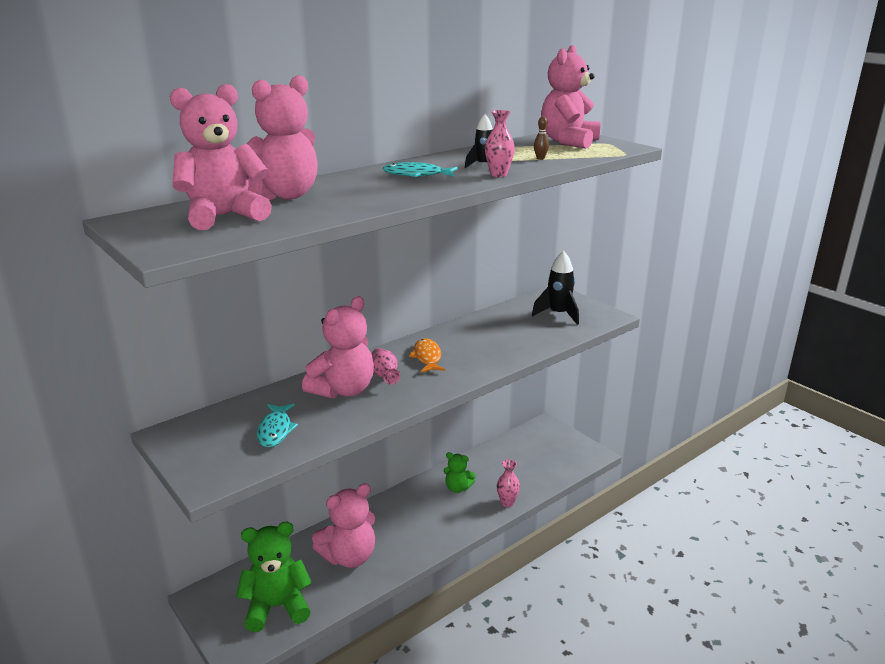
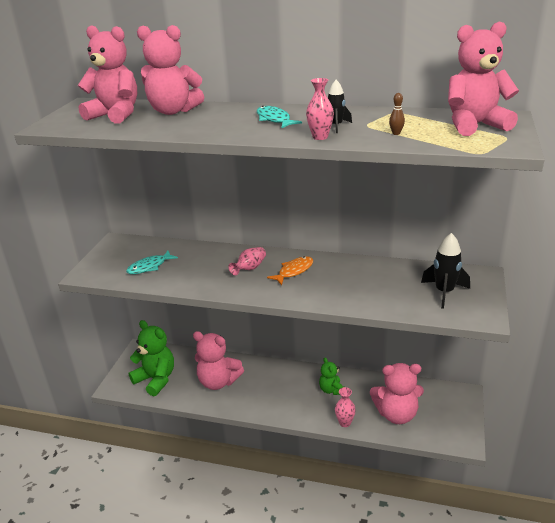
camera: 55 degrees right, 5 degrees up
pink teddy bear [302,296,374,398] -> pink teddy bear moved to [370,363,424,424]

